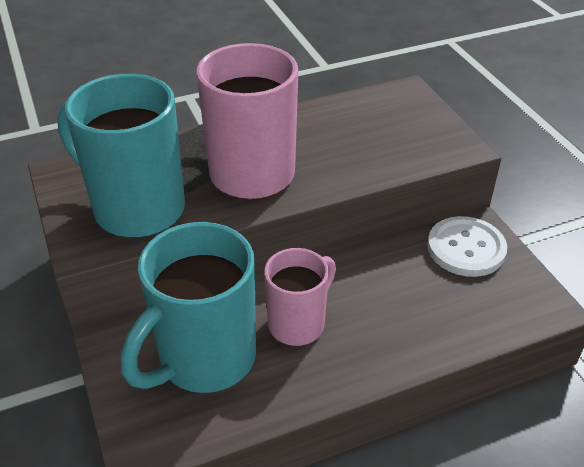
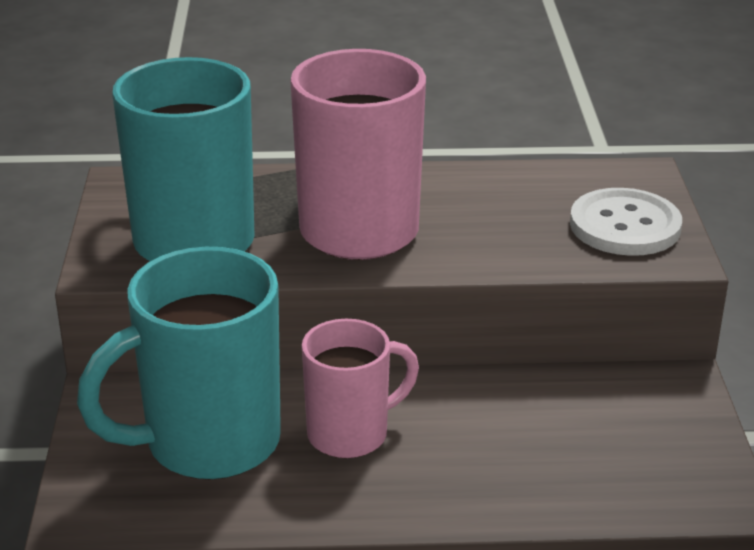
camera: 20 degrees right, 10 degrees down
white button [427,216,507,277] -> white button moved to [570,188,682,256]

